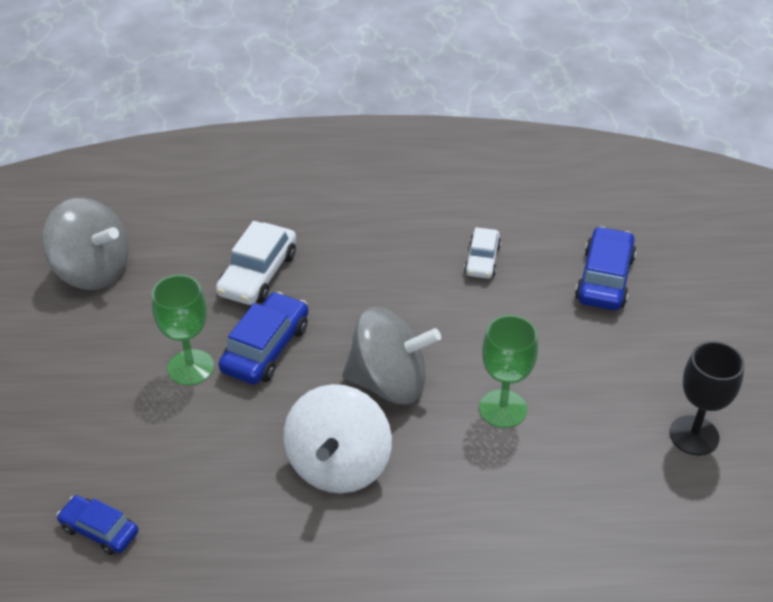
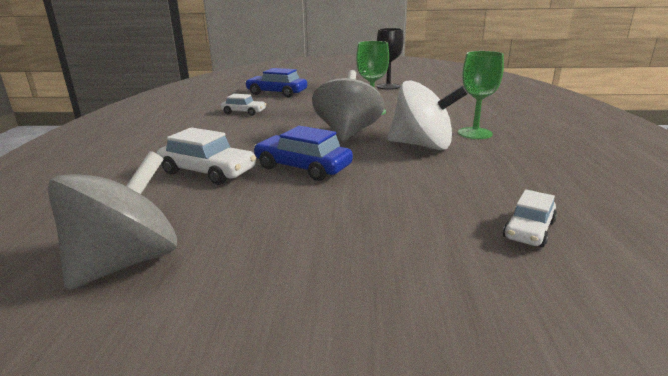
camera: 85 degrees left, 20 degrees down
blue car [56,495,138,555] -> white car [503,189,557,247]
green goblet [152,275,214,385] -> green goblet moved to [458,51,504,139]

